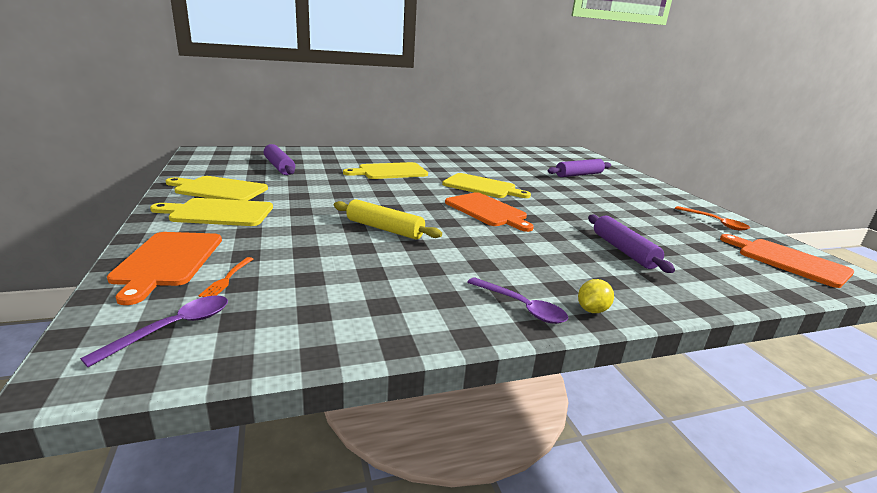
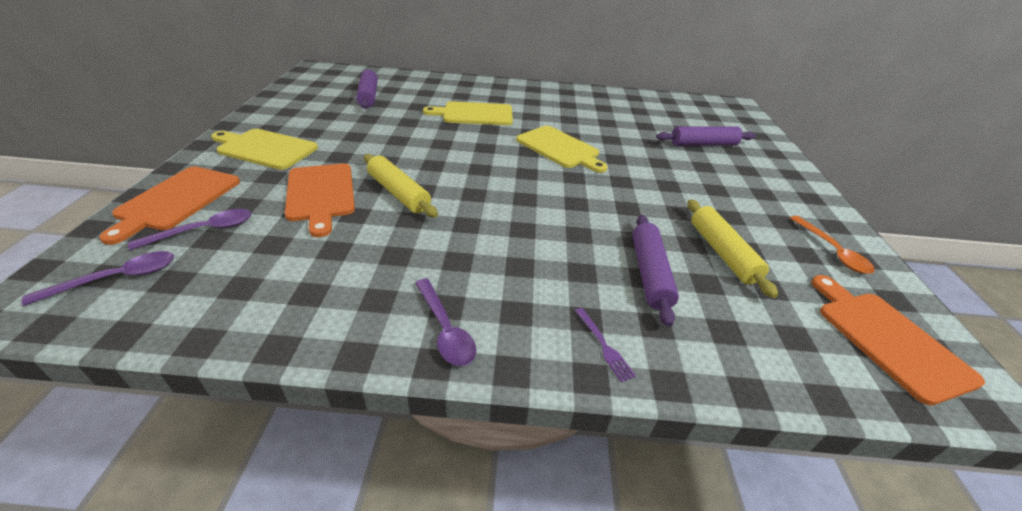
camera: 20 degrees right, 15 degrees up
yellow cutting board [166,176,268,201] -> none
orange fork [198,257,253,297] -> purple spoon [128,209,251,250]
orange cutting board [445,192,534,232] -> orange cutting board moved to [285,163,355,237]
yellow lemon [578,279,614,313] -> none
none -> purple fork [575,308,636,383]
none -> yellow rolling pin [687,199,778,298]

